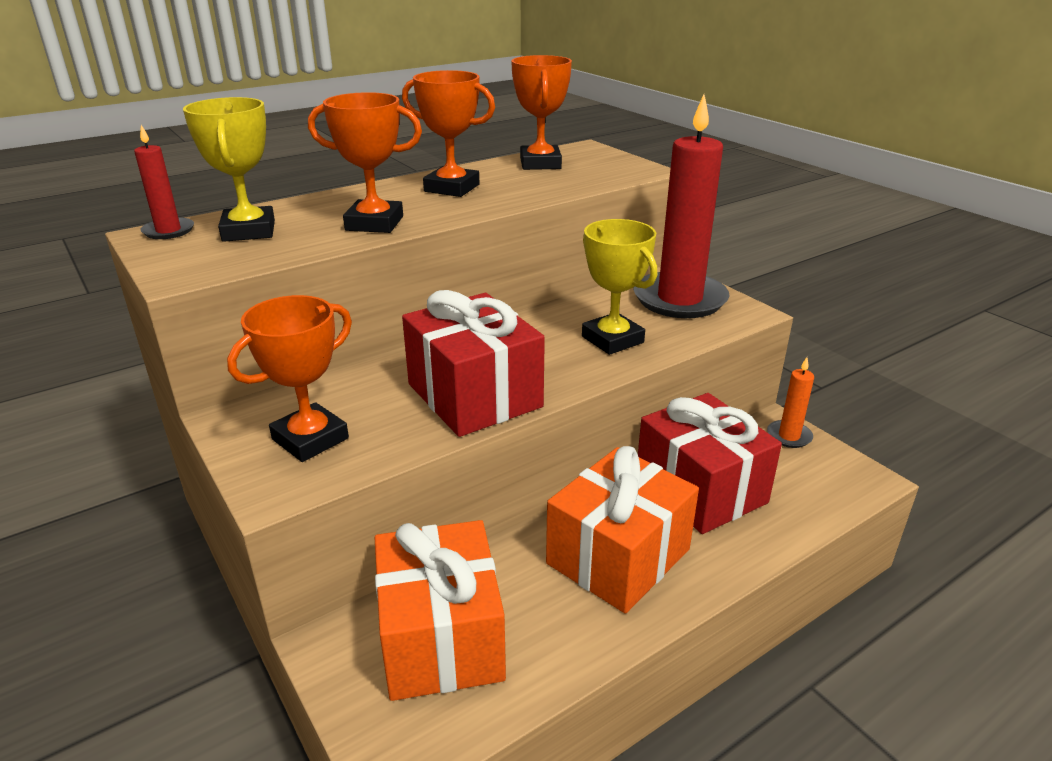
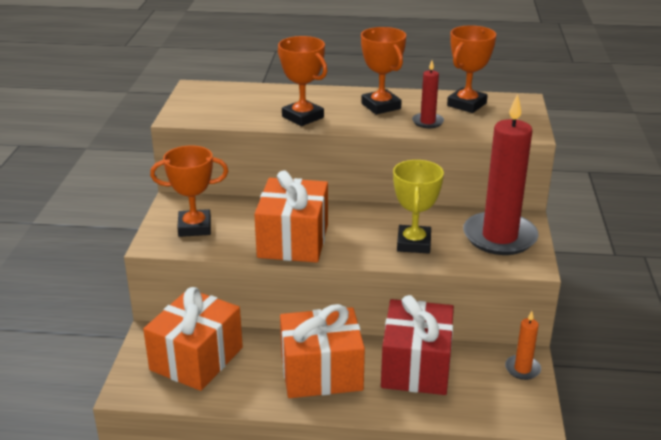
camera: 40 degrees right, 0 degrees up
red candle [134,125,194,239] -> red candle moved to [412,60,444,128]
yellow trophy [183,97,275,242] -> none
red gift [402,290,545,437] -> orange gift [254,170,328,263]

